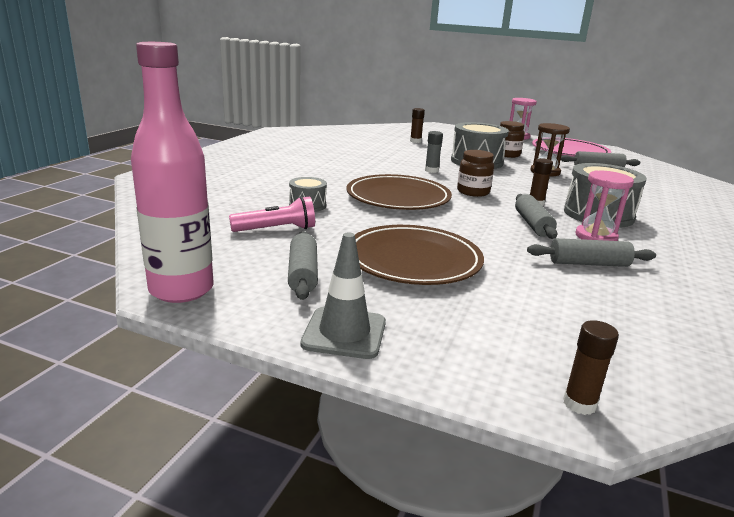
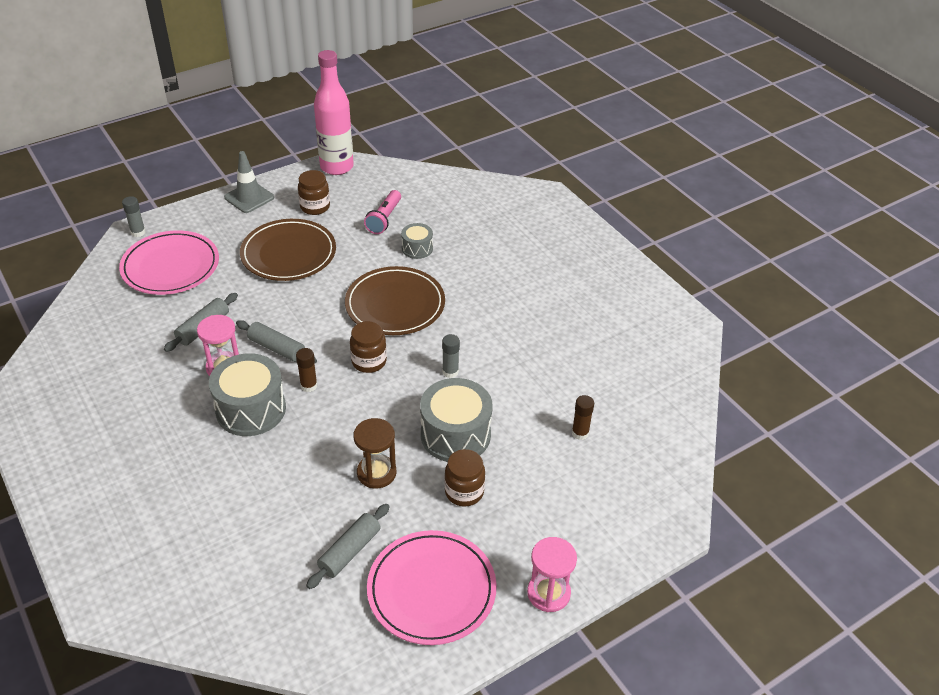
camera: 125 degrees right, 20 degrees up
grey rolling pin [288,231,318,300] -> brown jar [298,170,330,215]
brown glue stick [563,320,619,415] -> grey glue stick [122,196,146,237]
none -> pink plate [119,230,219,295]

